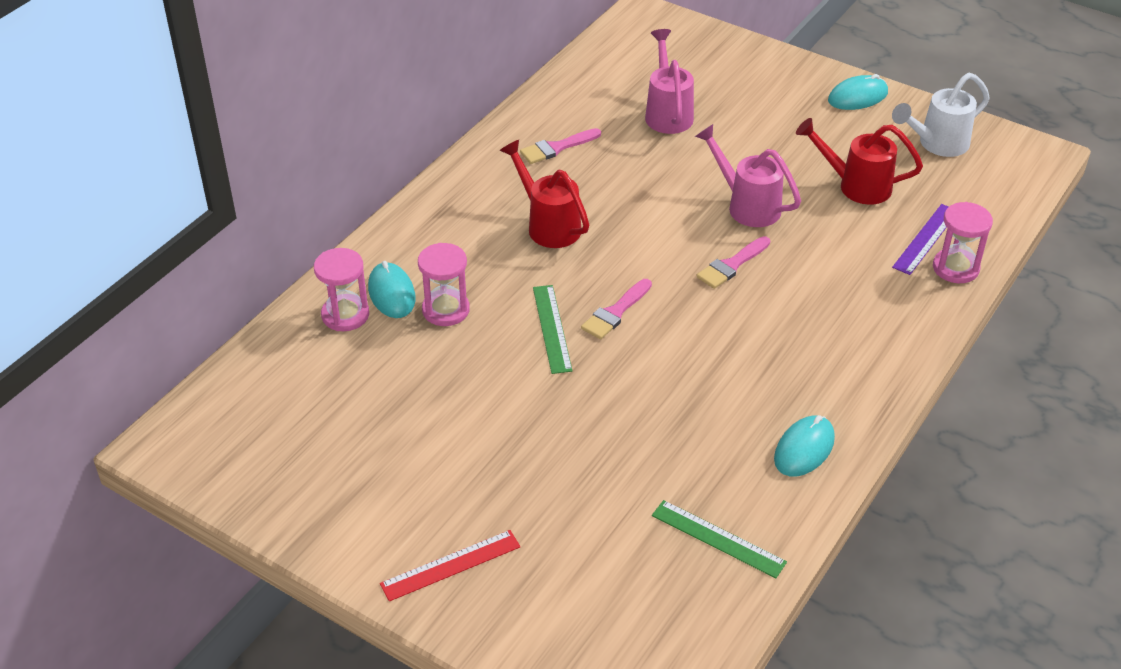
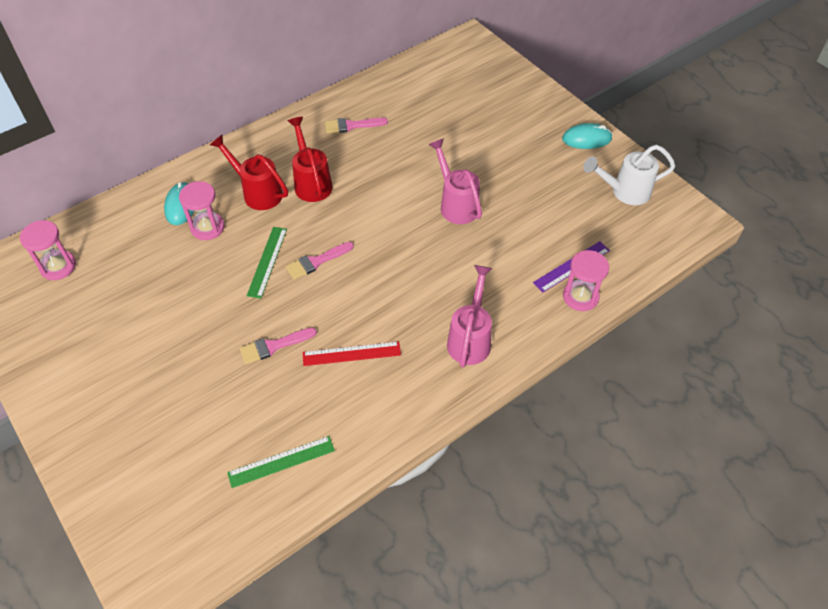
camera: 20 degrees right, 10 degrees up
pink hourglass [314,248,369,331] -> pink hourglass moved to [20,220,76,280]
red ruler [380,530,520,601] -> red ruler moved to [303,341,401,366]
pink watering can [645,29,694,134] -> pink watering can moved to [447,265,493,367]
green ruler [652,500,787,578] -> green ruler turned 75 degrees counterclockwise [227,436,335,488]
pink brush [697,236,770,289] -> pink brush moved to [240,327,317,364]
turquoise mouse [774,415,835,477] -> none
red watering can [796,118,923,205] -> red watering can moved to [210,135,288,210]

